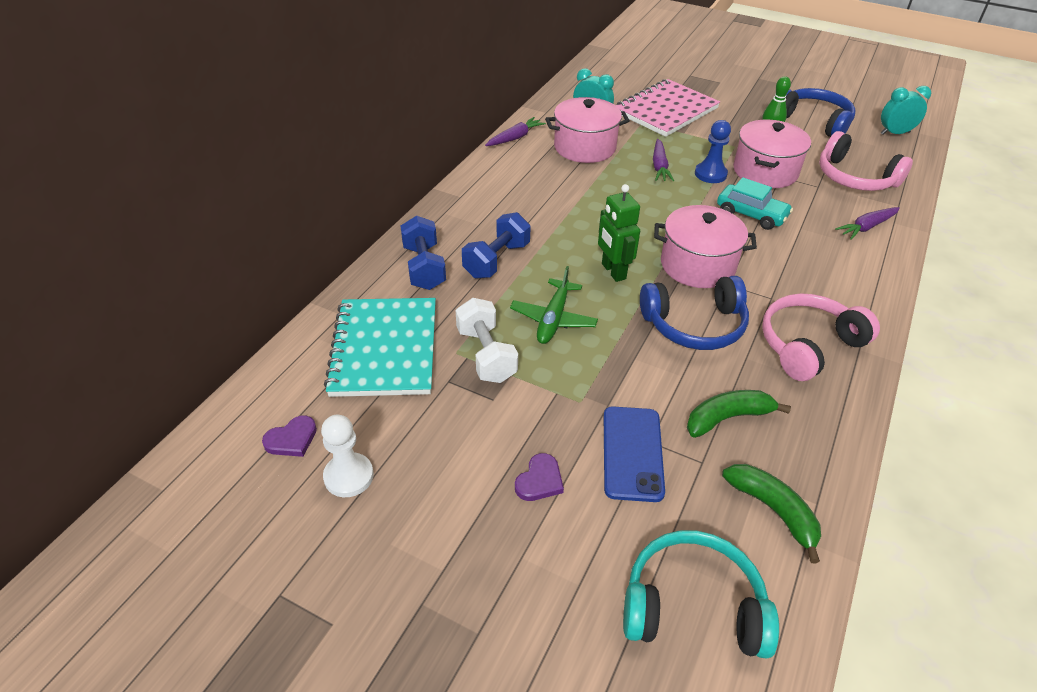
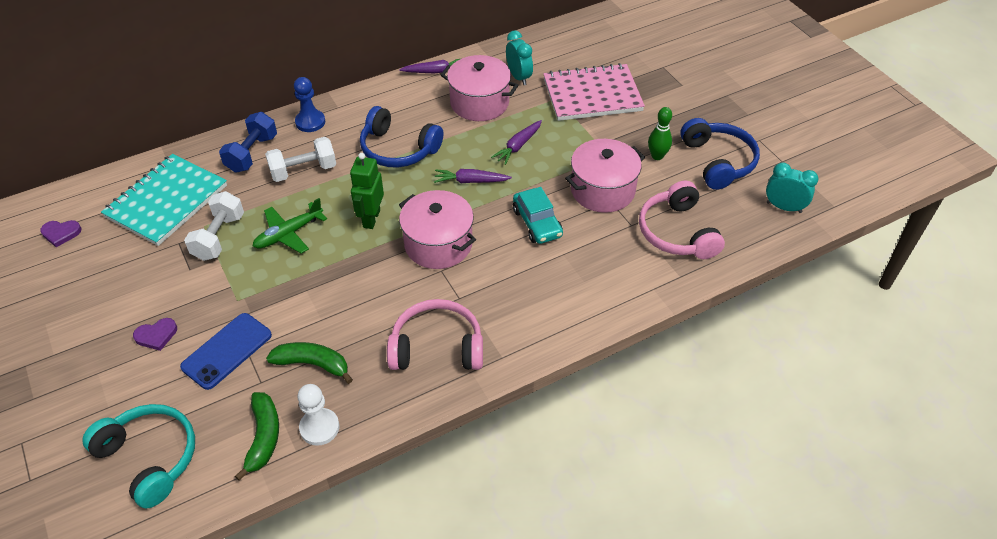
camera: 35 degrees right, 5 degrees up
white pawn [321,415,374,497] -> white pawn moved to [298,384,339,446]
blue dumbbell [462,212,531,279] -> white dumbbell [265,137,336,182]
blue headphones [640,276,749,350] -> blue headphones moved to [360,106,444,168]
blue pawn [695,120,731,183] -> blue pawn moved to [294,77,325,132]
purple carrot [835,207,900,240] -> purple carrot moved to [434,169,512,183]

